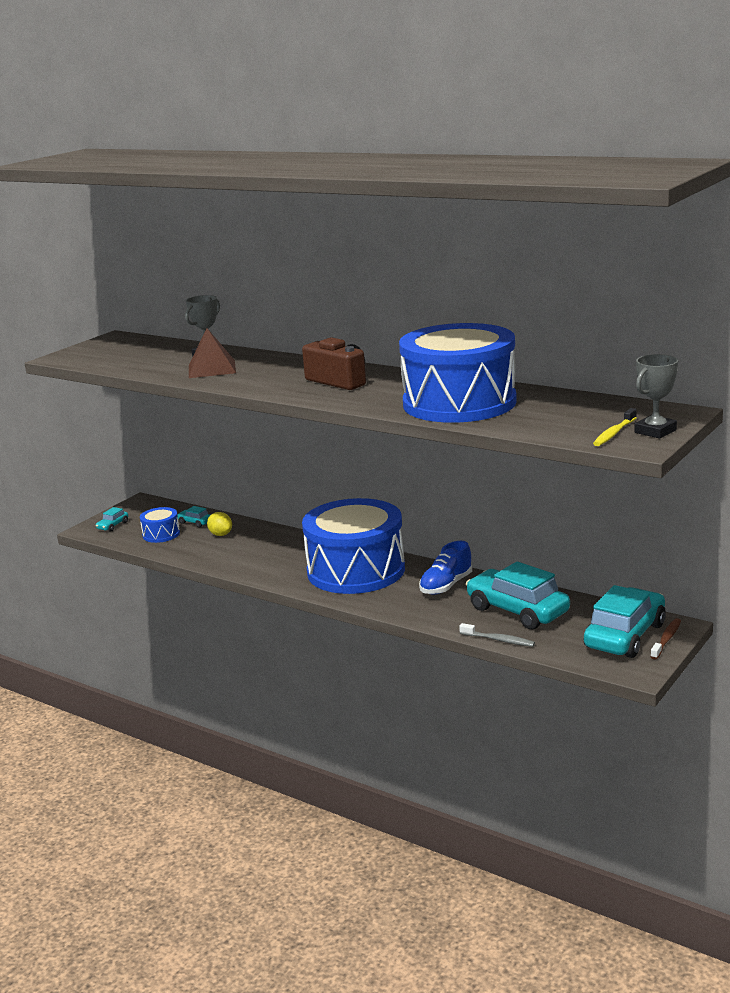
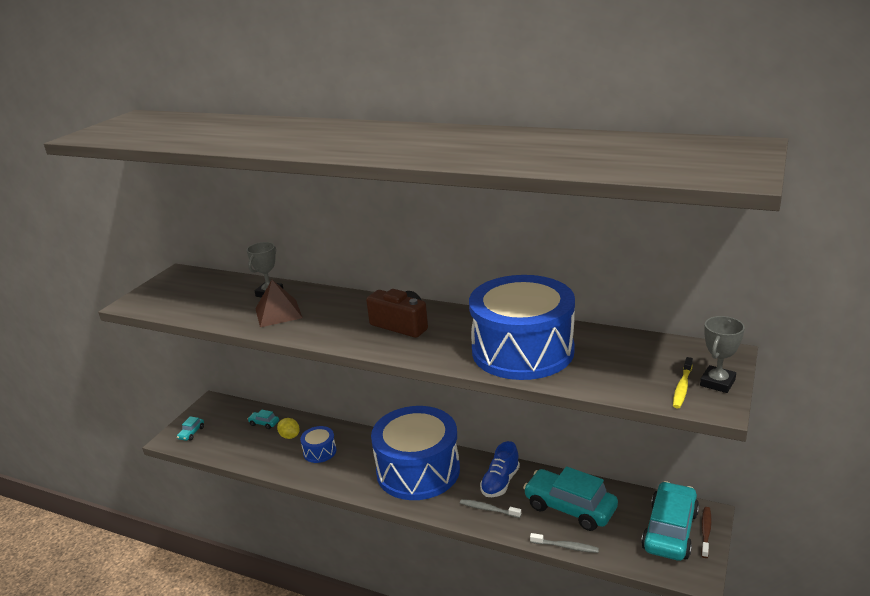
camera: 10 degrees left, 5 degrees up
blue drum [140,507,180,543] -> blue drum moved to [300,426,336,463]
none -> grey toothbrush [460,499,521,518]

